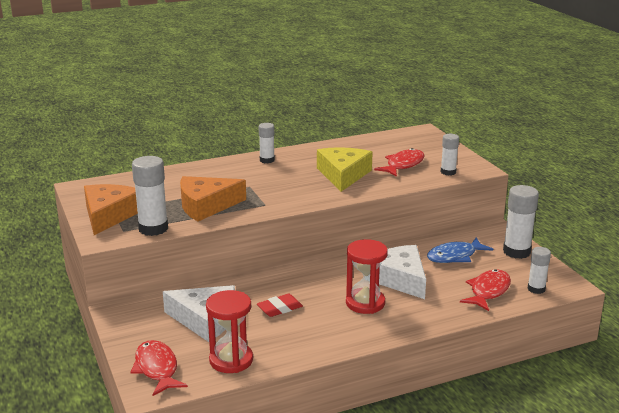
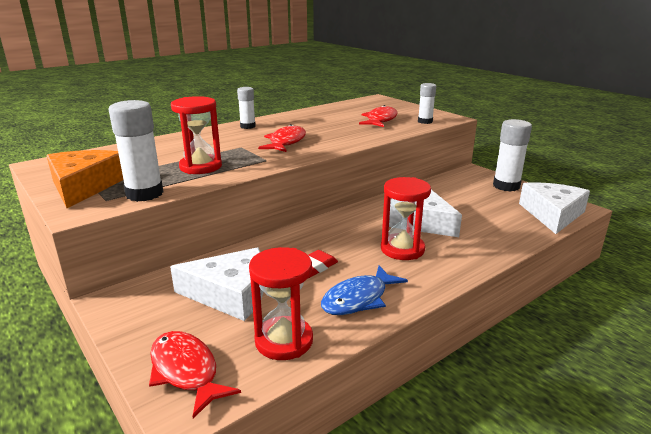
camera: 15 degrees left, 0 degrees up
orange cheese [180,176,246,221] -> red hourglass [171,96,222,174]
yellow cheese [317,147,373,192] -> none
blue fish [427,237,493,263] -> blue fish moved to [321,265,408,315]
red fish [460,269,511,311] -> red fish moved to [258,124,306,152]
white glue stick [527,247,551,294] -> white cheese [519,182,590,234]

